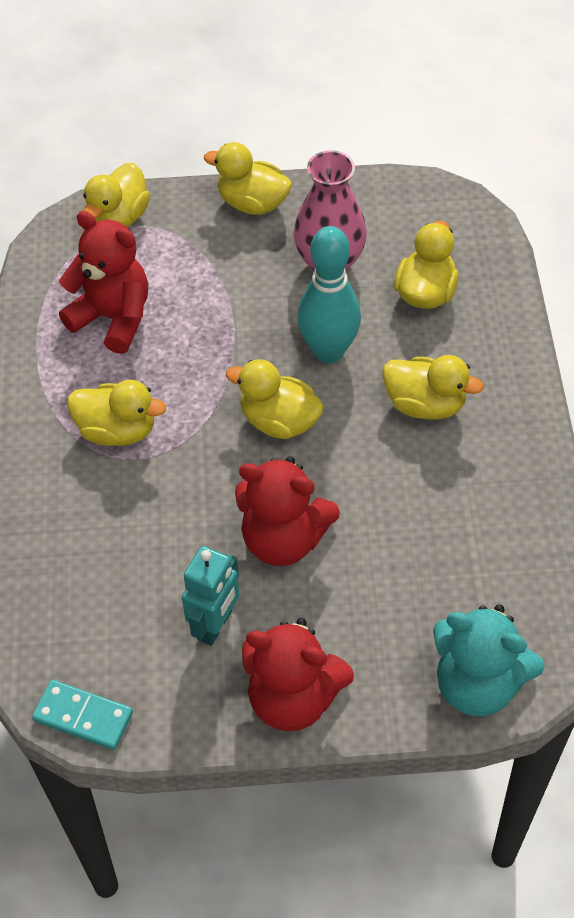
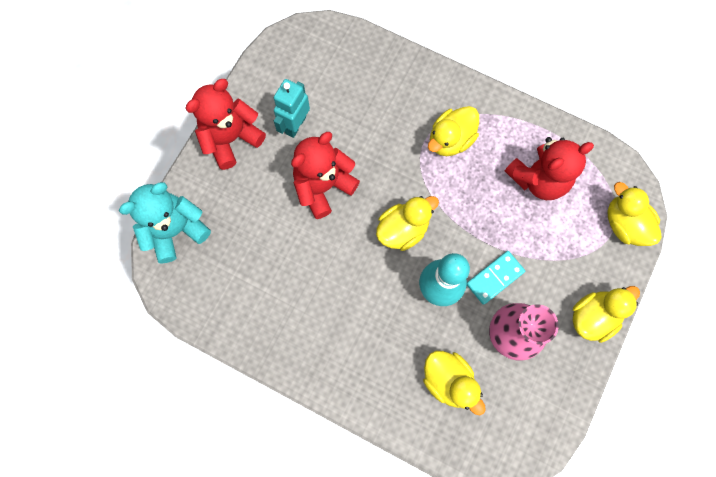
camera: 120 degrees right, 20 degrees up
turquoise domino [32,680,133,750] -> turquoise domino moved to [467,251,525,305]
turquoise robot [182,546,239,646] -> turquoise robot turned 60 degrees clockwise [274,79,310,138]
yellow duck [382,355,484,420] -> none

